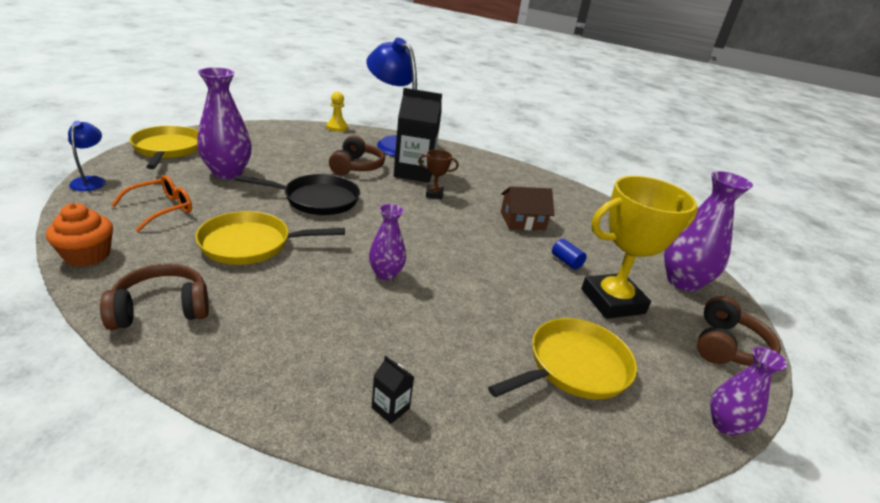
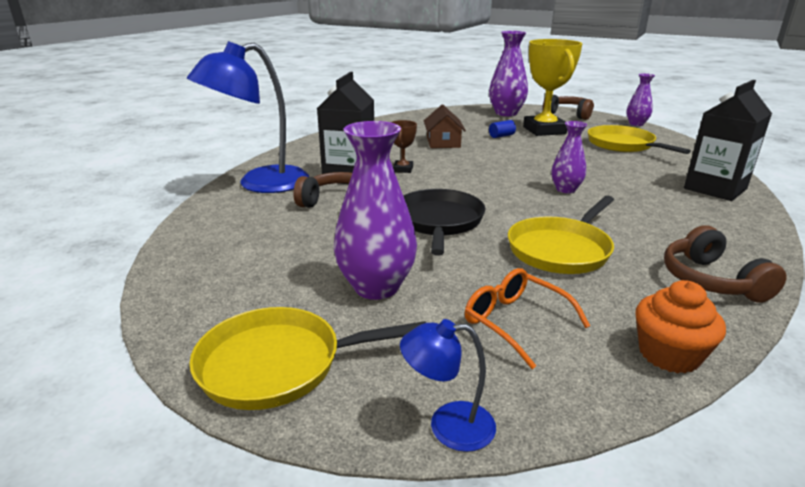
camera: 80 degrees left, 5 degrees down
yellow pan [195,211,345,265] -> yellow pan turned 45 degrees clockwise [508,196,614,274]
yellow pawn [326,92,348,132] -> none
black carton [372,356,414,424] -> black carton [684,80,772,201], size x2.48

